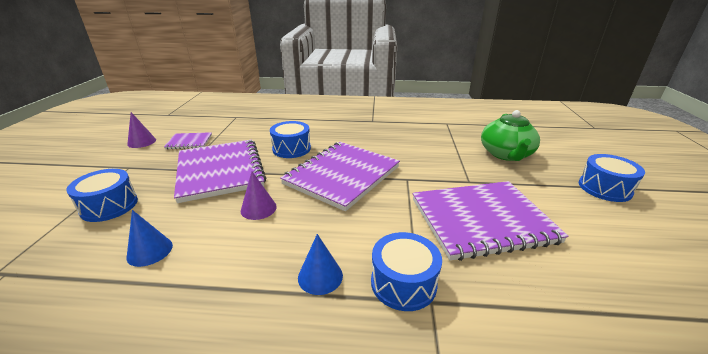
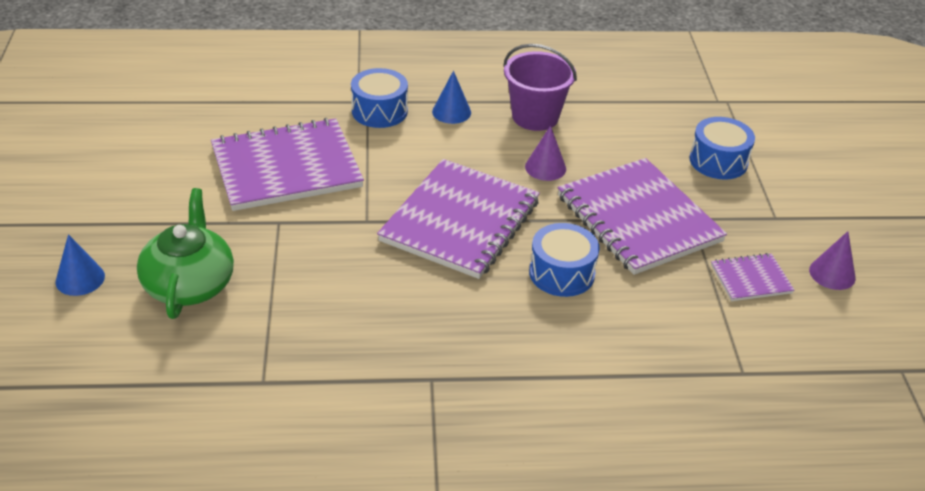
camera: 170 degrees right, 10 degrees up
blue cone [126,210,173,267] -> blue cone moved to [55,234,105,296]
blue drum [579,154,645,202] -> none
none -> purple bucket [503,44,577,131]

